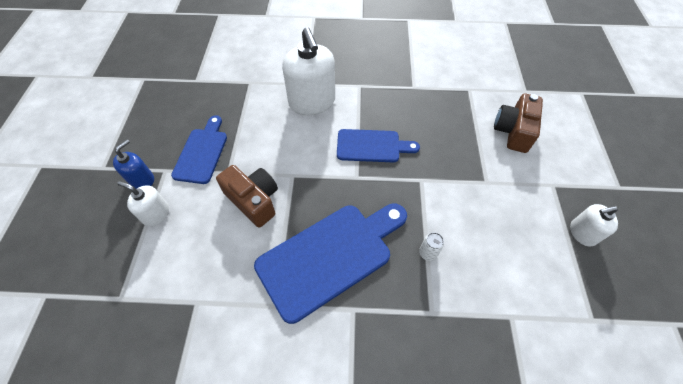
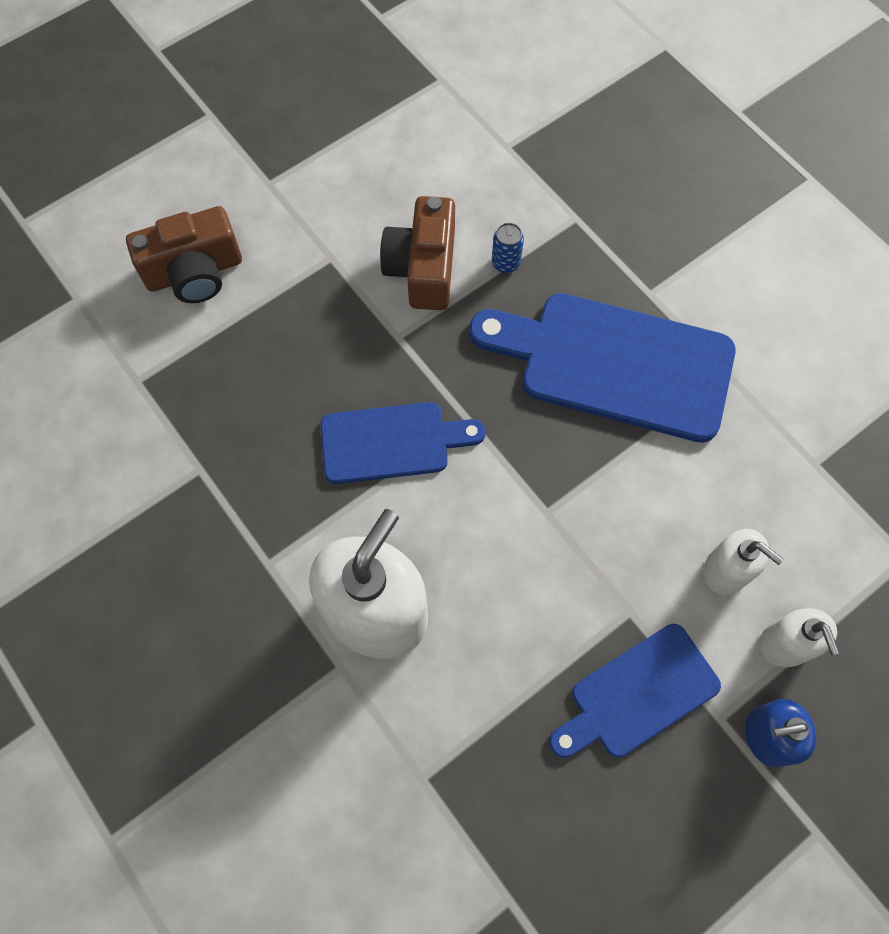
camera: 130 degrees left, 10 degrees up
brown camera [216,165,278,228] -> brown camera moved to [380,196,455,310]
blue cutting board [337,129,420,162] -> blue cutting board turned 120 degrees clockwise [320,402,486,484]
white can [419,232,444,261] -> blue can [492,223,524,273]
white soap dispenser [570,204,618,246] -> white soap dispenser moved to [703,529,784,595]

